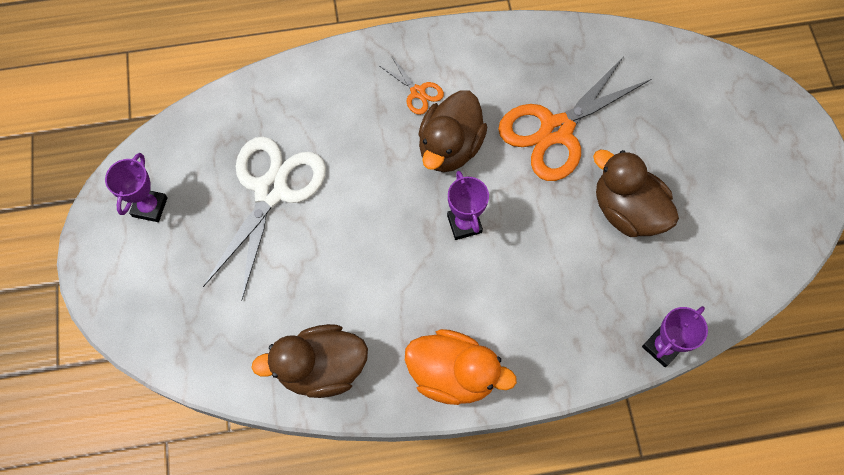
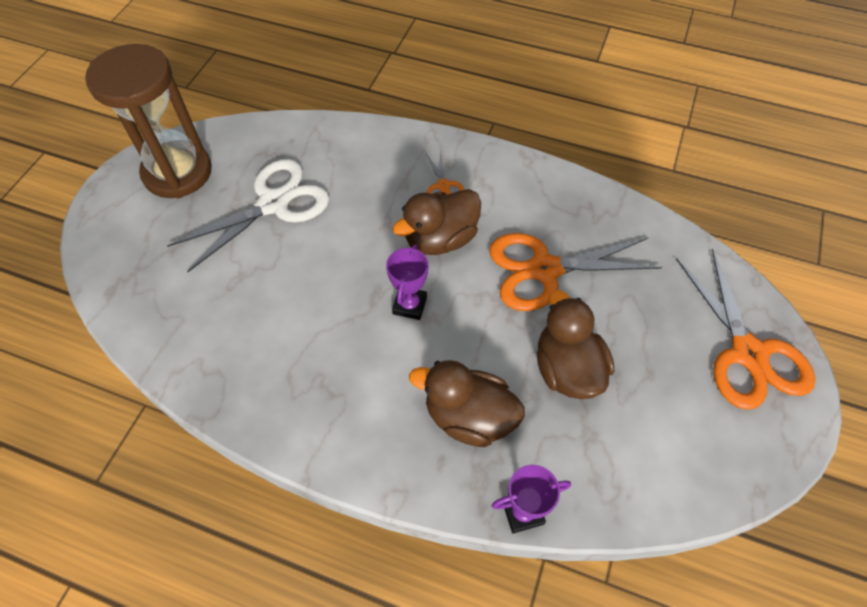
camera: 30 degrees right, 10 degrees down
purple trophy [105,153,168,222] -> brown hourglass [85,44,212,198]
brown duck [251,324,368,398] -> brown duck moved to [409,360,525,447]
orange duck [405,329,517,405] -> none
none -> orange scissors [676,248,815,410]

